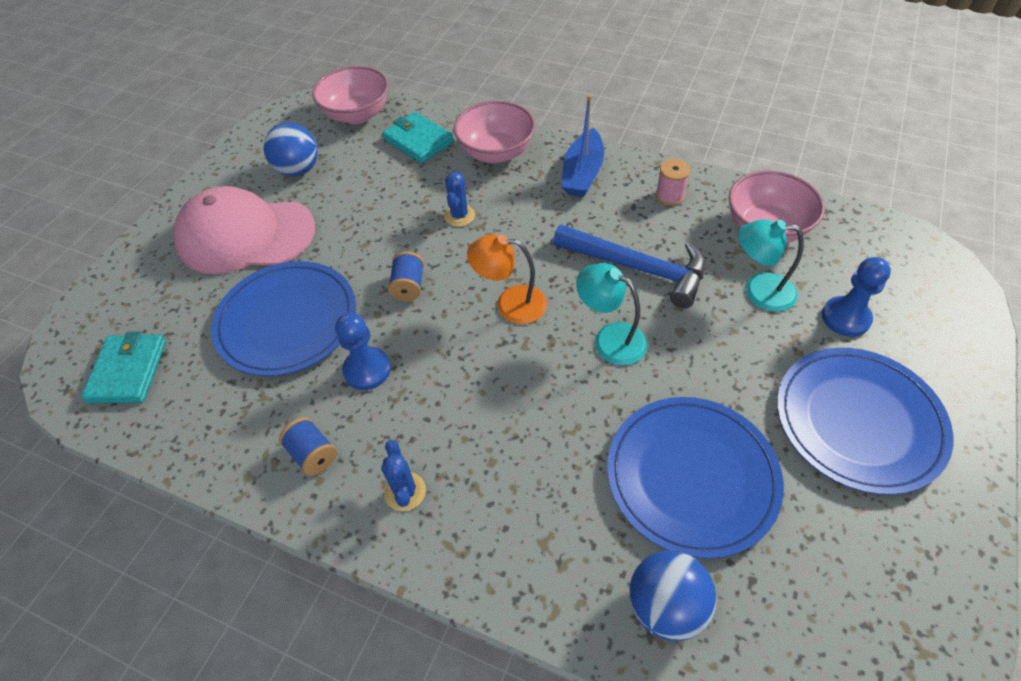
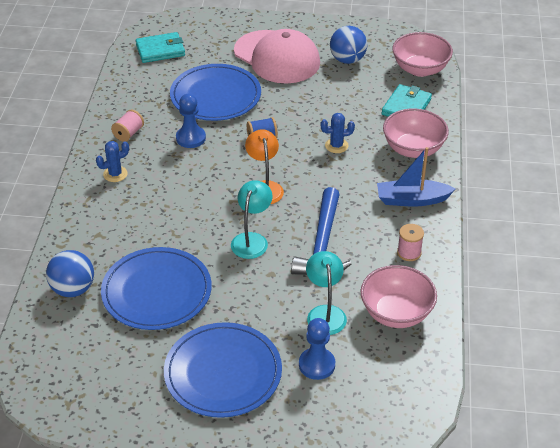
camera: 70 degrees right, 10 degrees down
pink cap [174,186,315,274] -> pink cap turned 150 degrees clockwise [234,29,320,84]
blue spool [279,417,337,476] -> pink spool [111,109,144,142]

